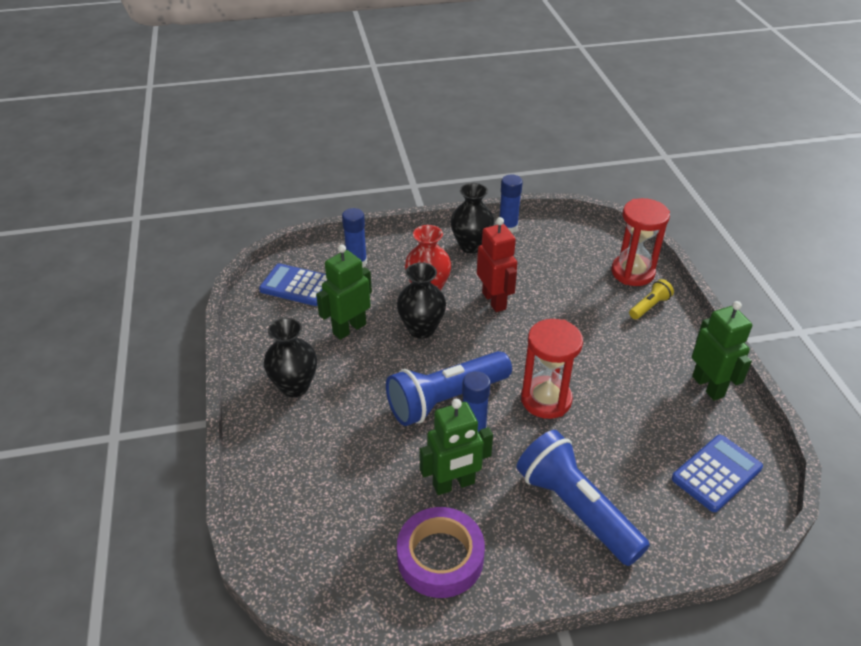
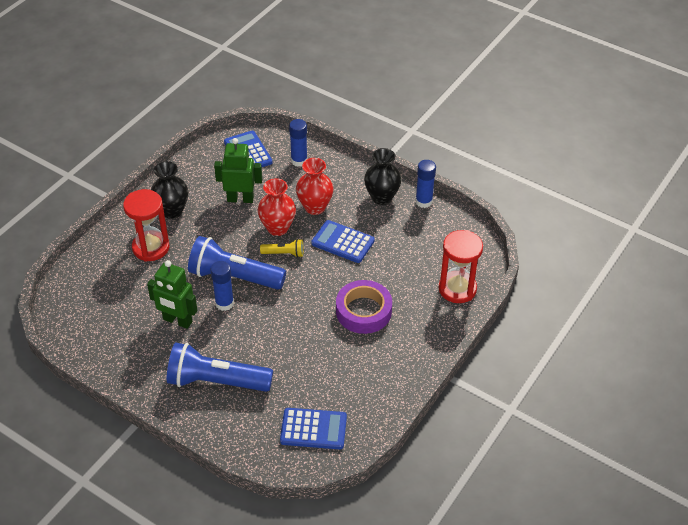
camera: 45 degrees right, 5 degrees up
black vase [397,262,446,339] -> red vase [258,178,296,236]
purple tape [397,507,485,598] -> purple tape moved to [336,280,392,334]
red robot [477,217,517,312] -> blue calculator [311,220,375,263]
blue flashlight [516,430,650,566] -> blue flashlight turned 90 degrees counterclockwise [167,342,273,392]
red hourglass [521,319,583,419] -> red hourglass moved to [123,189,170,262]
yellow flashlight [629,279,674,319] -> yellow flashlight moved to [260,239,304,257]
green robot [692,301,752,401] -> none

